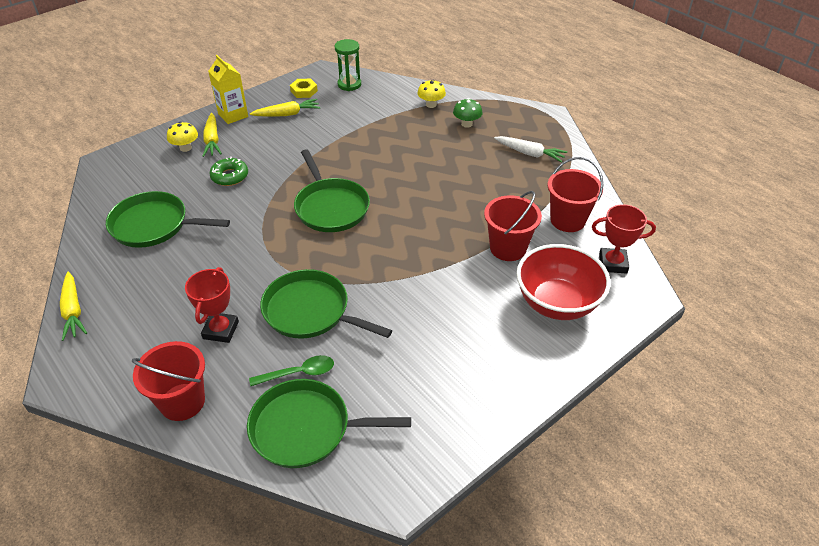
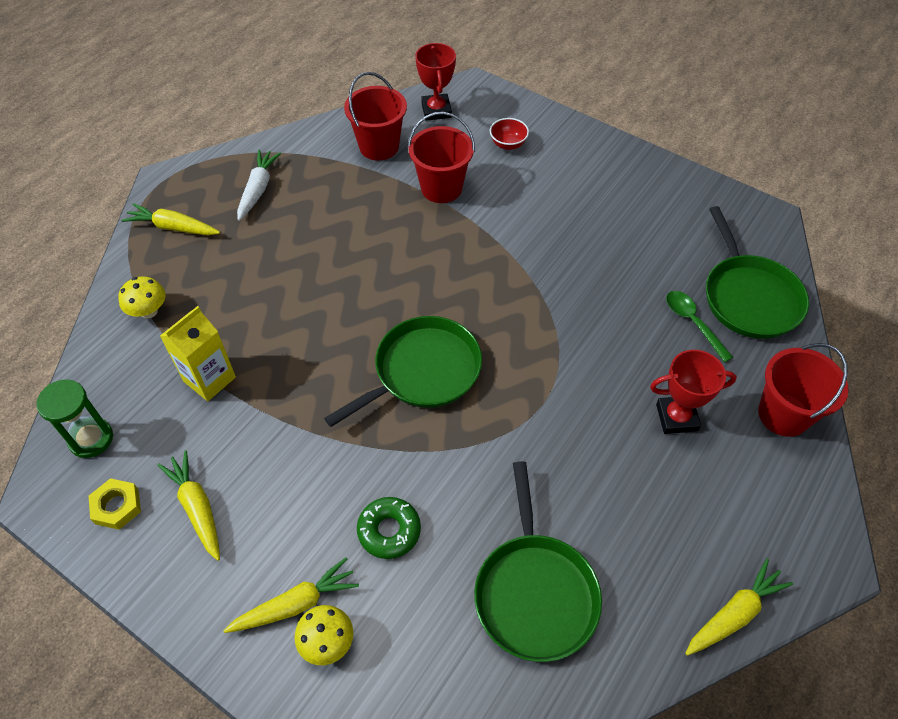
camera: 105 degrees left, 10 degrees up
yellow carton [208,55,248,124] -> yellow carton moved to [160,306,236,401]
green pan [260,269,392,339] -> none
green mushroom [453,98,482,128] -> none
red bowl [516,244,611,320] -> red bowl [490,118,529,150], size x0.43
none -> yellow carrot [121,203,220,235]

